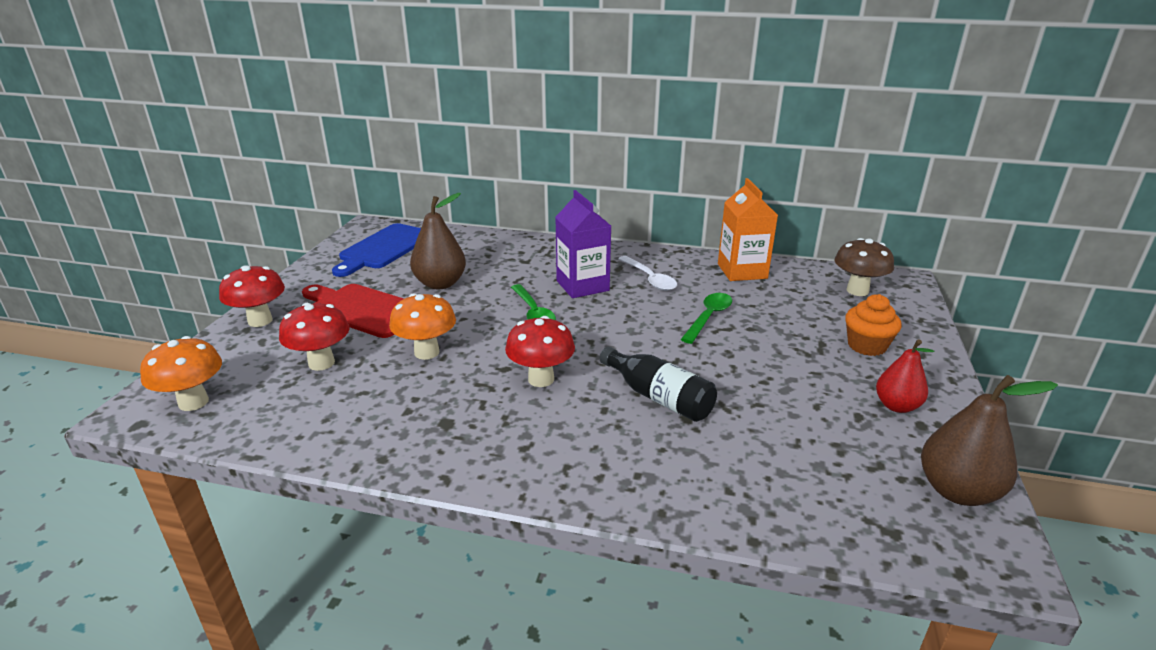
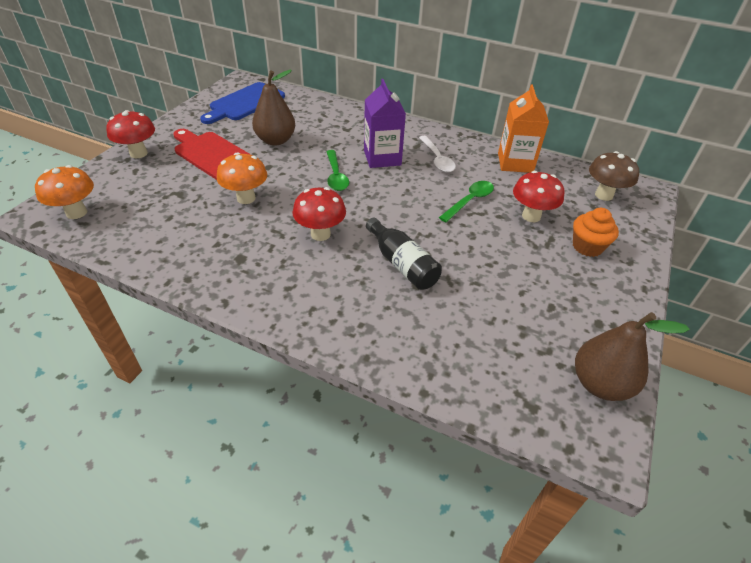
camera: 10 degrees right, 15 degrees up
red mushroom [279,303,350,371] -> red mushroom moved to [513,171,564,222]
red pear [876,339,935,413] -> none

